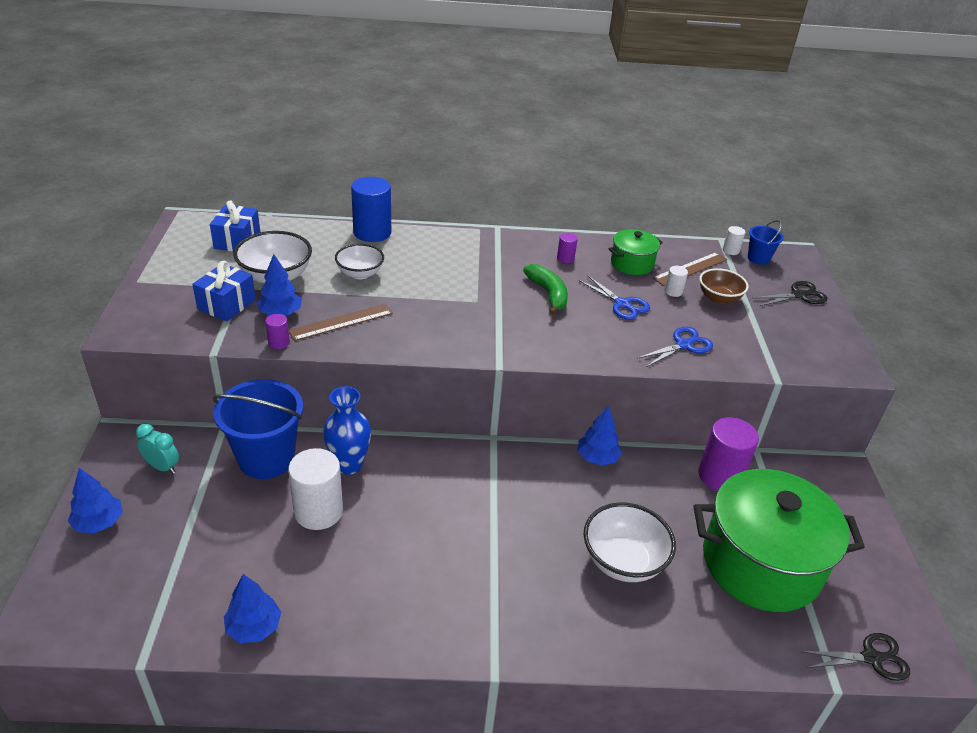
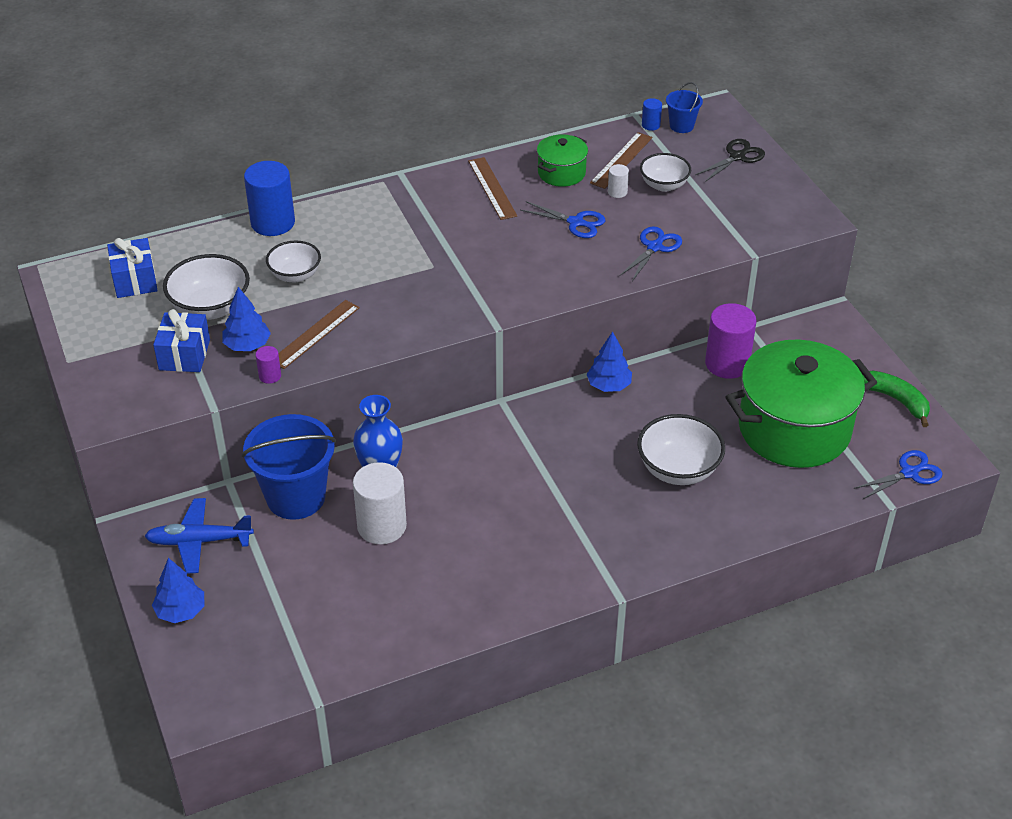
camera: 20 degrees left, 5 degrees up
turquoise clock [136,424,179,474] -> blue plane [145,498,254,574]
blue tree [224,574,281,643] -> none
green banana [523,264,568,315] -> green banana moved to [862,370,930,427]
purple cylinder [557,233,578,263] -> brown ruler [468,157,517,220]
brown bowl [699,268,749,304] -> white bowl [640,153,691,192]
white cylinder [723,226,746,255] -> blue cylinder [642,98,662,131]
black scissors [801,633,910,681] -> blue scissors [854,450,942,499]

